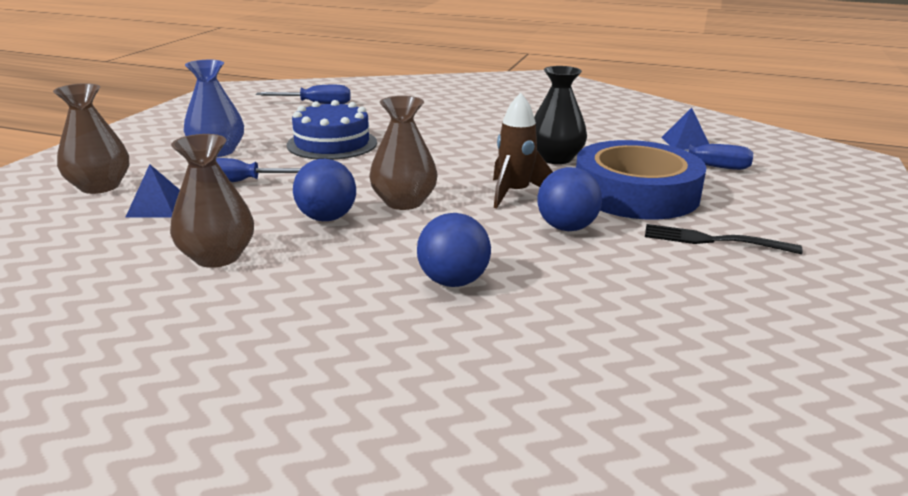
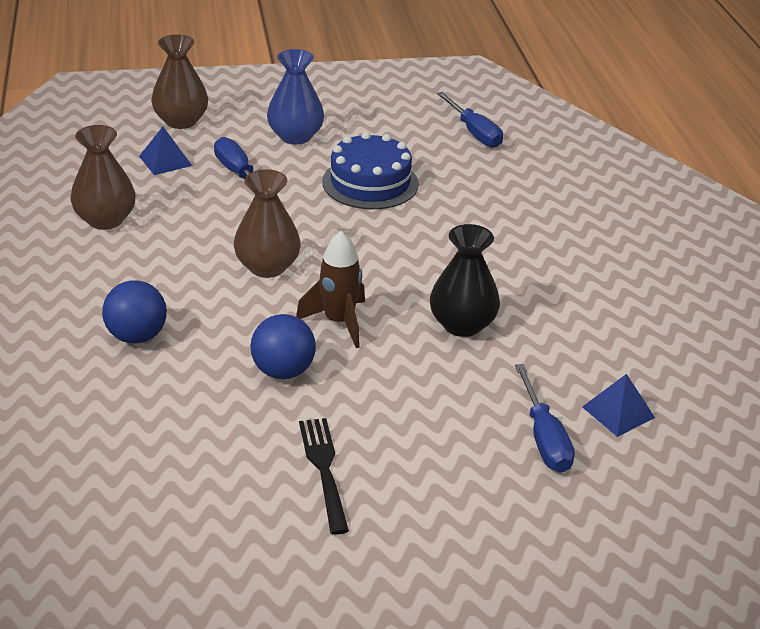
camera: 60 degrees right, 10 degrees up
blue ball [293,159,356,221] -> none
blue tape [576,140,706,219] -> none

